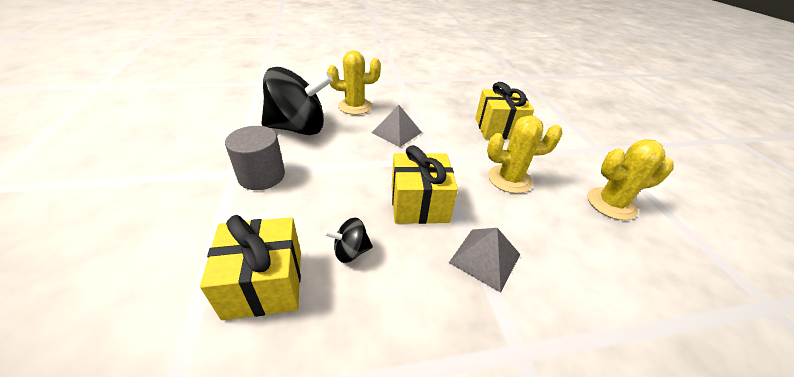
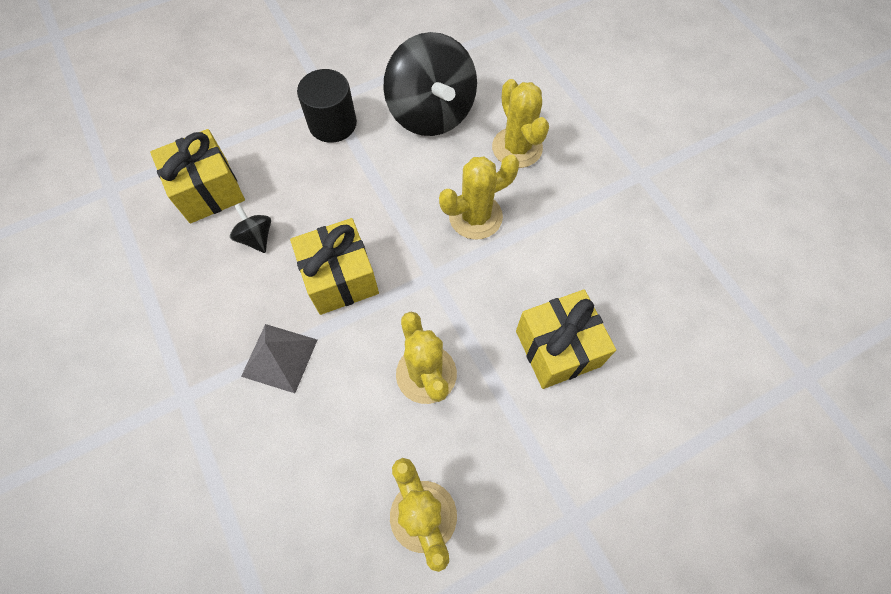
camera: 75 degrees right, 25 degrees up
grey cylinder [225,126,285,190] -> black cylinder [297,69,357,143]
grey pyramid [372,105,422,147] -> yellow cactus [439,155,519,240]

